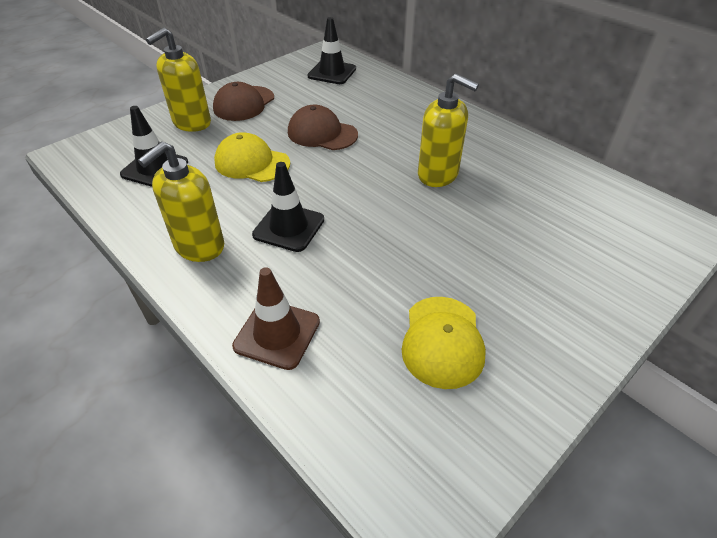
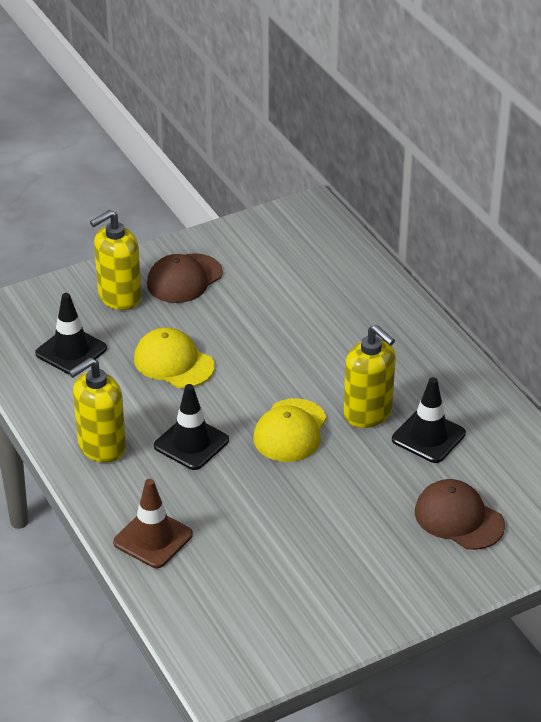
camera: 15 degrees right, 5 degrees down
brown cap [288,105,358,150] -> brown cap moved to [415,479,505,550]
black traffic cone [307,17,356,84] -> black traffic cone moved to [392,377,466,463]
yellow cap [401,297,486,389] -> yellow cap moved to [253,398,327,462]

